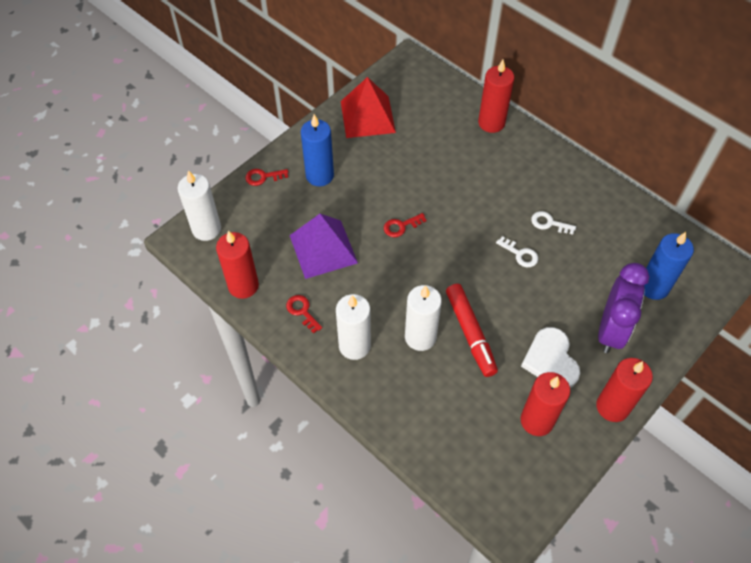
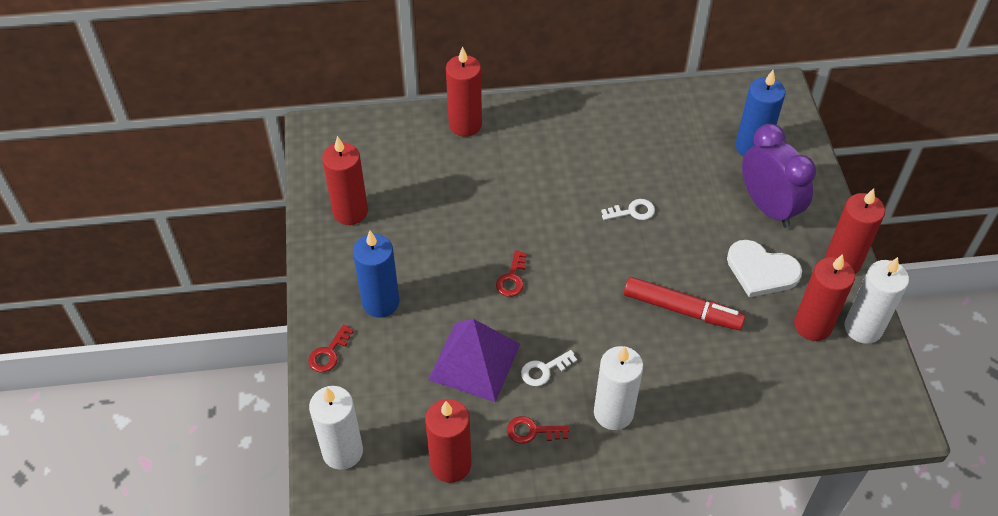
camera: 50 degrees left, 5 degrees down
red pyramid [341,77,396,138] -> red candle [322,136,368,225]
white candle [405,285,442,351] -> white candle moved to [845,257,909,344]
white key [531,211,576,235] -> white key moved to [521,350,577,386]

